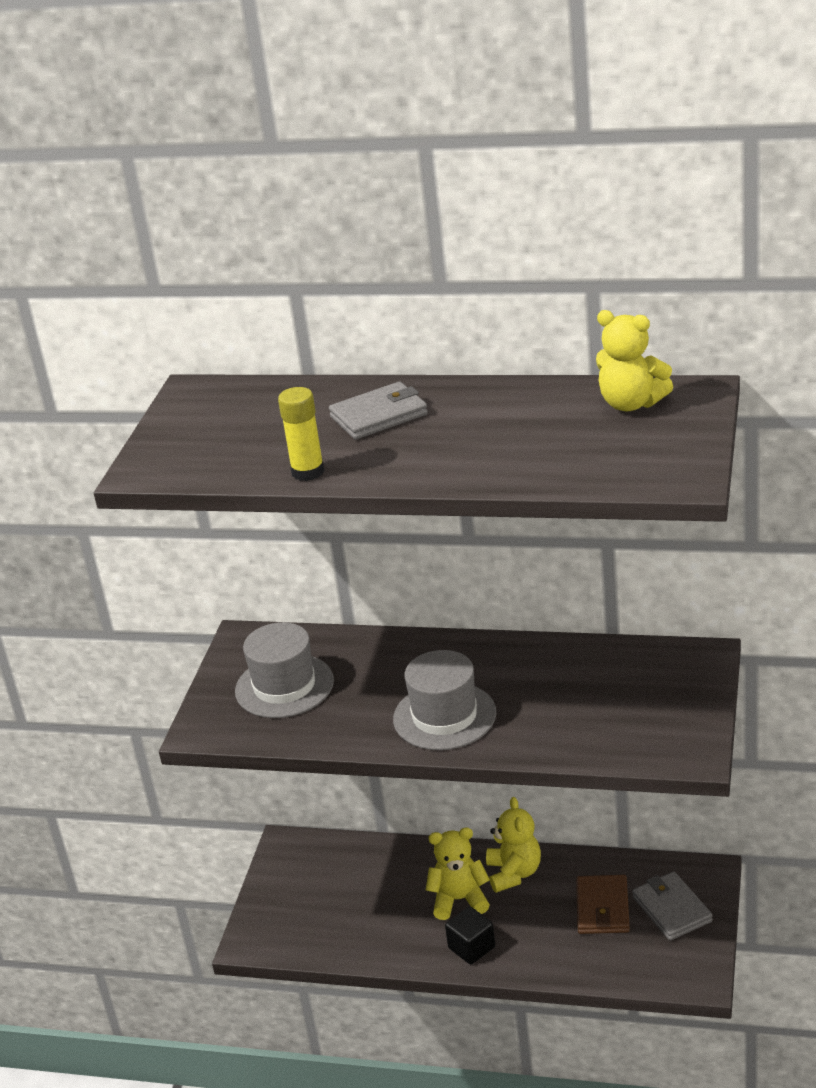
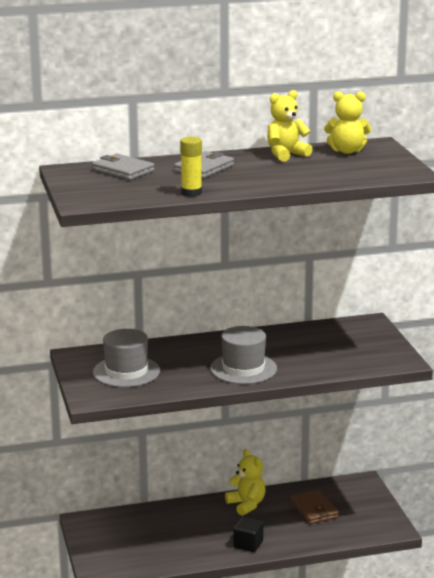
camera: 30 degrees left, 10 degrees down
yellow teddy bear [426,827,490,920] -> yellow teddy bear moved to [267,90,312,162]
grey wallet [632,872,713,941] -> grey wallet moved to [92,154,155,180]

